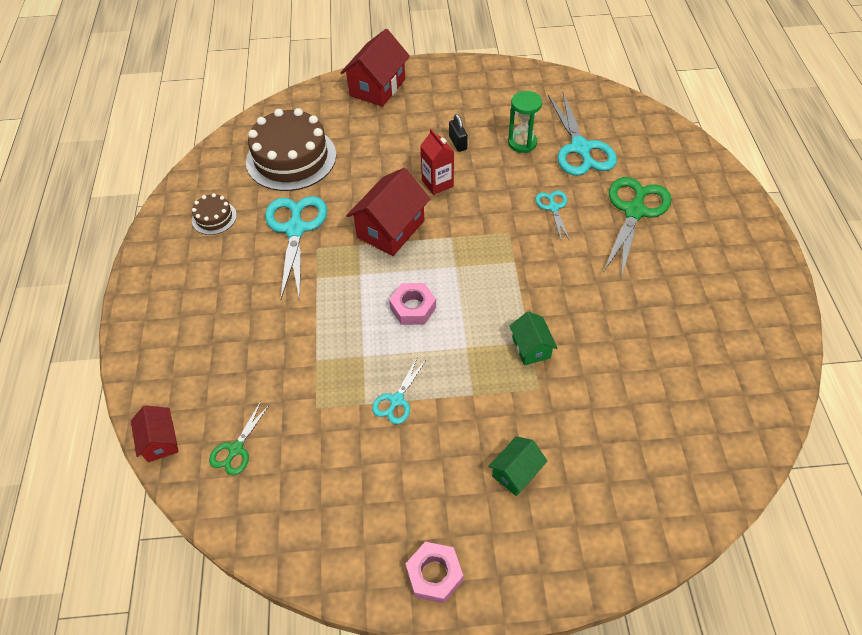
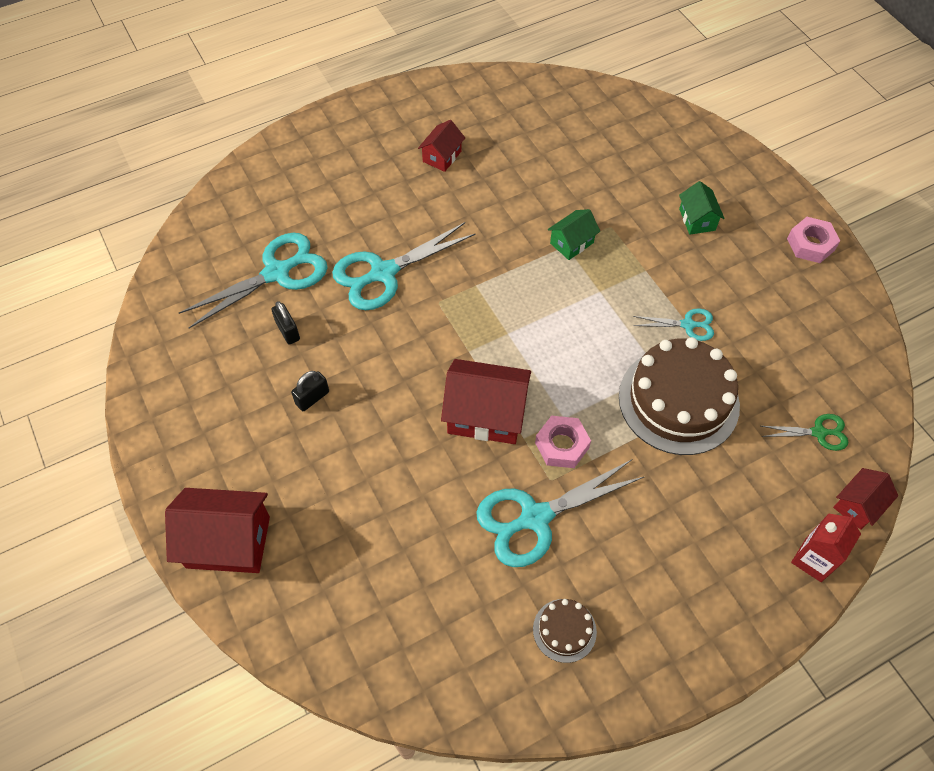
camera: 115 degrees left, 5 degrees up
brown cake [246,108,336,191] -> brown cake moved to [619,337,740,455]
pink nut [389,283,436,325] -> pink nut moved to [535,416,591,468]
red carton [420,129,454,195] -> red carton moved to [791,513,861,582]
green house [488,436,547,496] -> green house turned 60 degrees clockwise [679,181,725,235]
green hourglass [508,91,542,153] -> black padlock [271,301,300,345]
turquoise scissors [535,190,570,241] -> turquoise scissors [332,222,476,310], size x1.94
green scissors [604,177,671,277] -> none
none -> red house [418,120,465,172]

